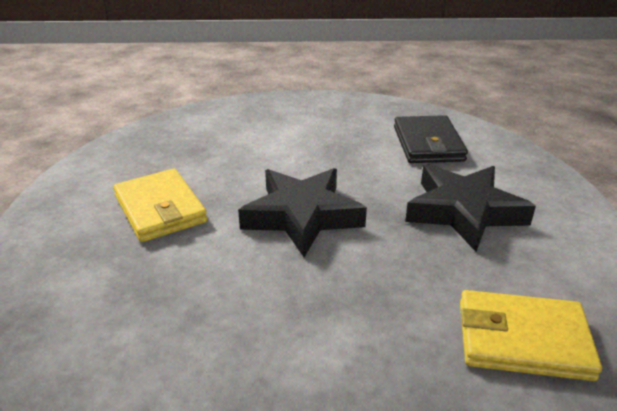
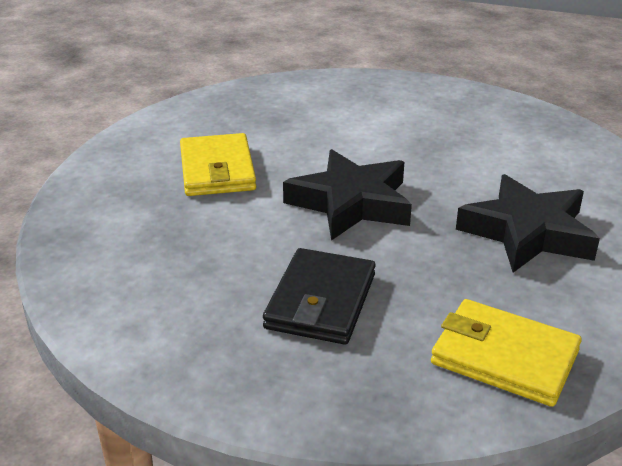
camera: 20 degrees right, 0 degrees up
black wallet [394,115,468,163] -> black wallet moved to [263,248,376,345]

